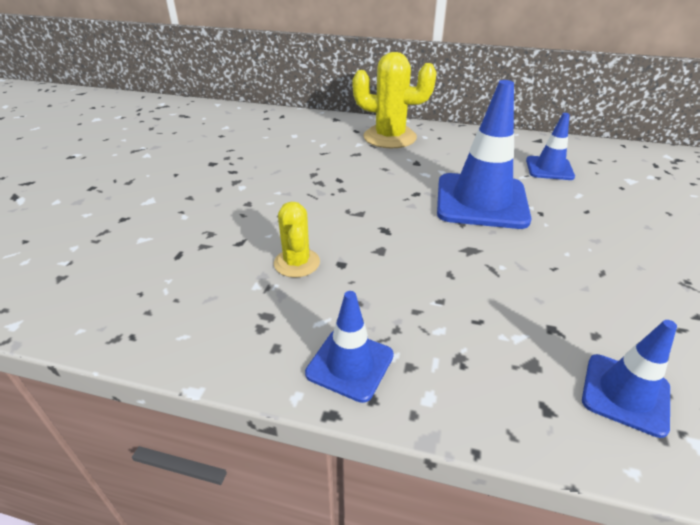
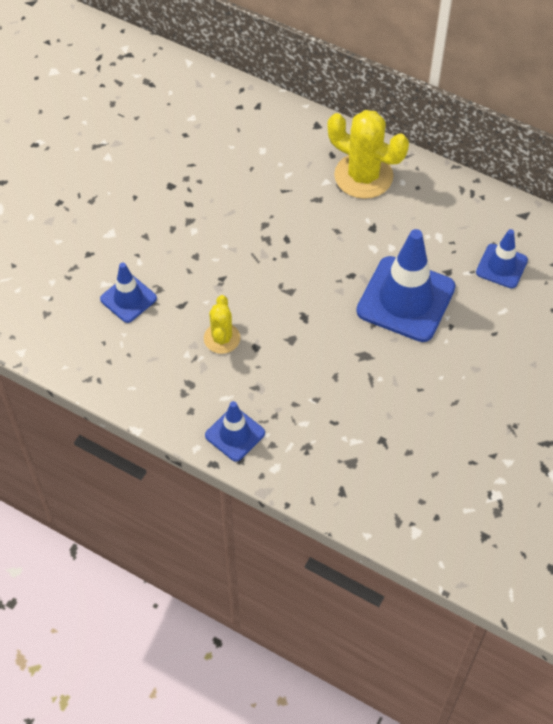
camera: 15 degrees right, 20 degrees up
blue traffic cone [582,320,677,438] -> blue traffic cone moved to [100,262,157,323]

